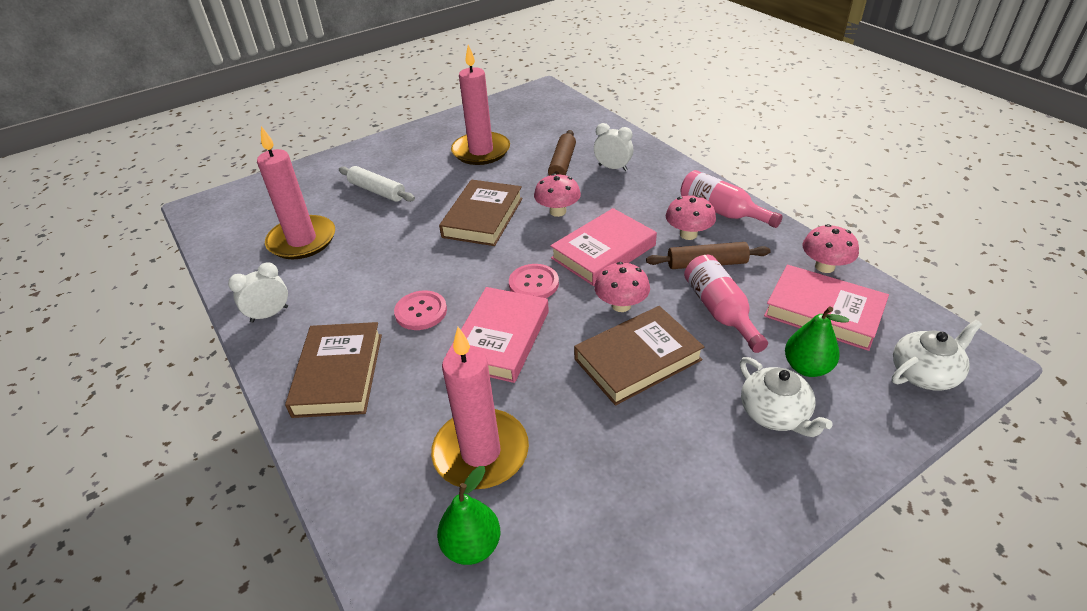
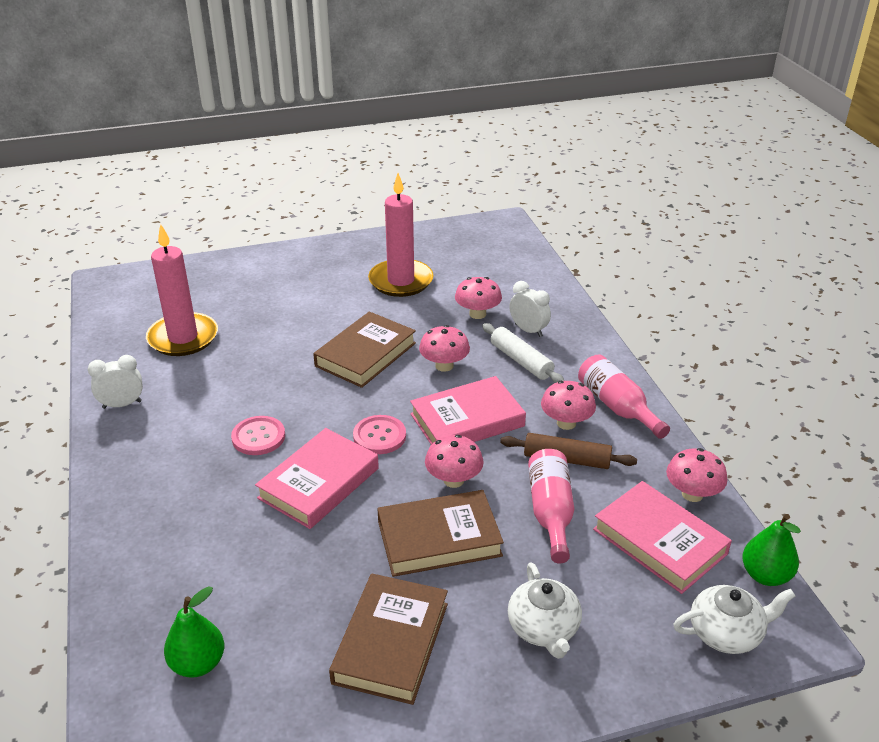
camera: 15 degrees right, 5 degrees down
brown book [285,322,382,418] -> brown book moved to [329,573,448,705]
white rolling pin [339,166,415,202] -> white rolling pin moved to [482,323,564,383]
pink candle [431,327,529,490] -> none
brown rolling pin [548,130,576,176] -> pink mushroom [455,277,502,319]
green pear [785,306,849,377] -> green pear moved to [742,514,801,586]

